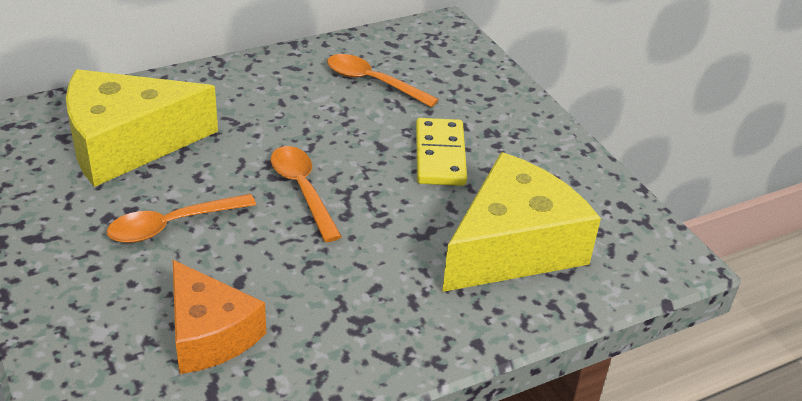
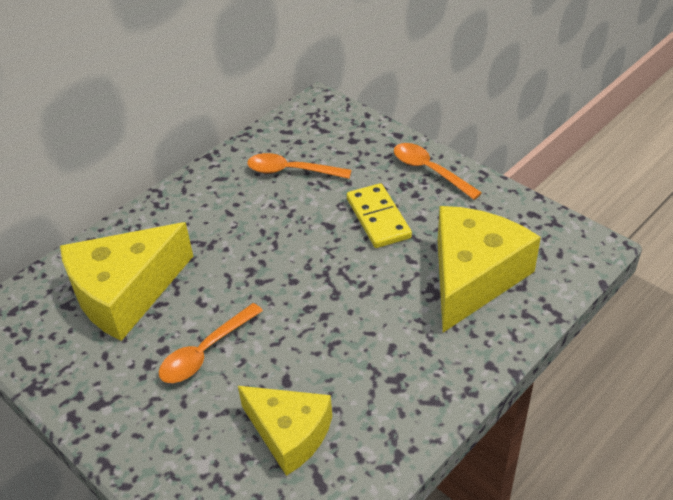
camera: 15 degrees left, 5 degrees up
orange cheese [173,260,266,374] -> yellow cheese [238,386,332,476]
orange spoon [271,146,342,242] -> orange spoon moved to [394,143,482,200]

